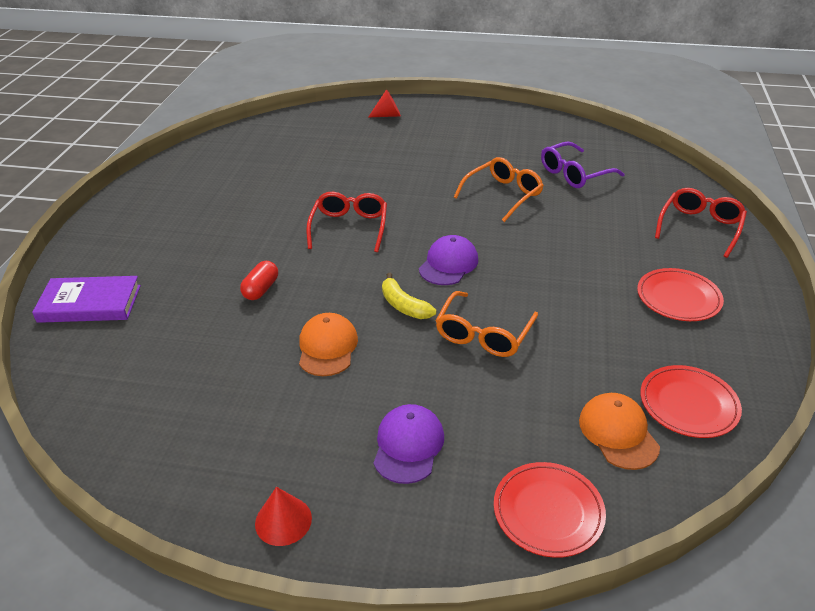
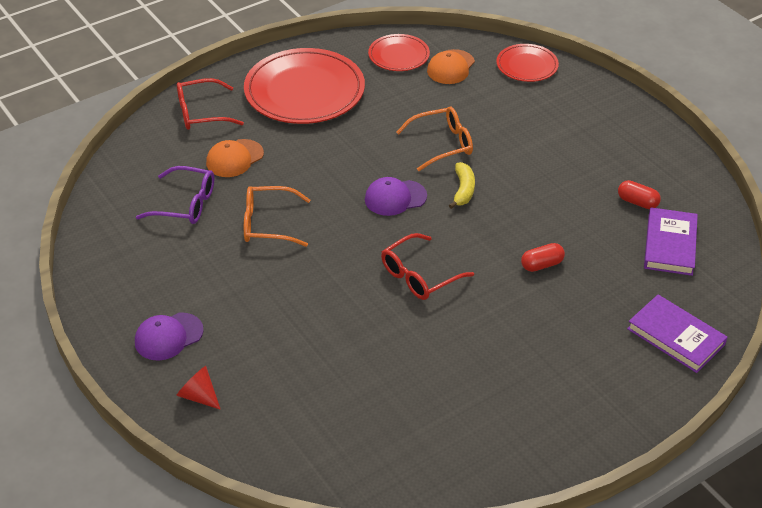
camera: 135 degrees left, 5 degrees up
red cone [255,487,312,546] -> none
orange cap [299,313,358,376] -> orange cap moved to [206,139,264,177]
purple cap [374,404,444,484] -> purple cap moved to [135,312,204,360]
red plate [637,268,724,321] -> red plate [244,48,365,124], size x1.90
none -> red capsule [618,180,661,209]
none -> purple book [644,207,698,276]

